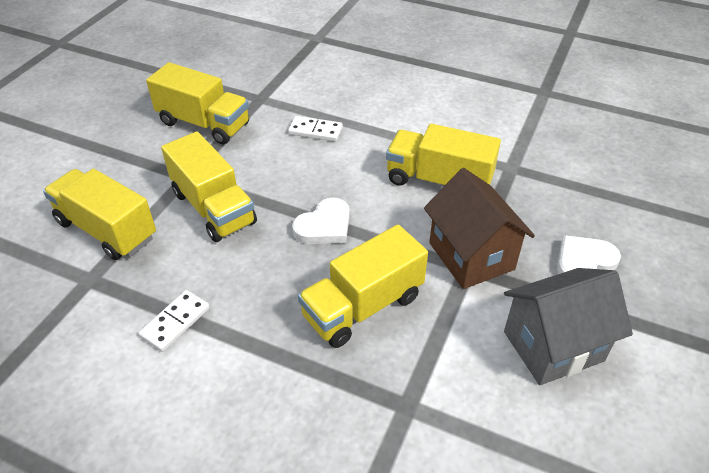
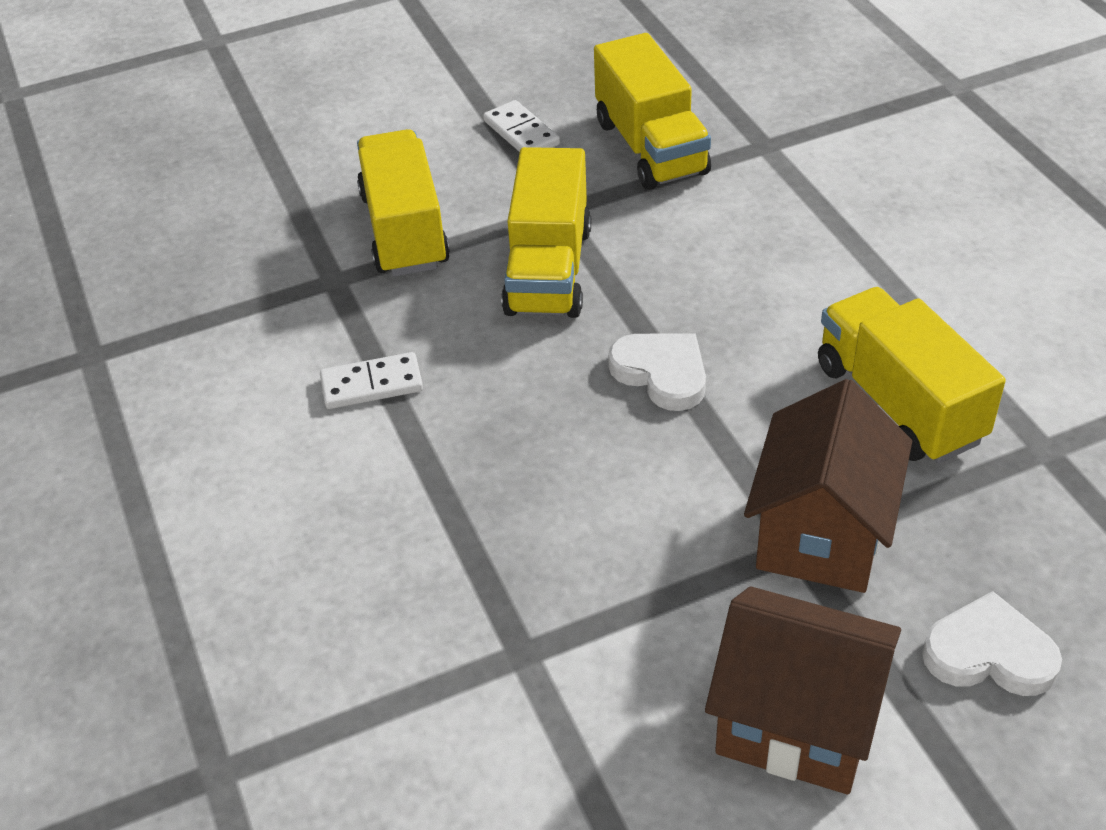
camera: 45 degrees right, 0 degrees up
white domino [288,116,343,142] -> white domino moved to [483,100,560,152]
white heart [292,198,350,244] -> white heart turned 135 degrees counterclockwise [608,334,706,411]
yellow truck [298,225,428,348] -> none
grey house [504,268,633,385] -> brown house [705,586,901,794]

